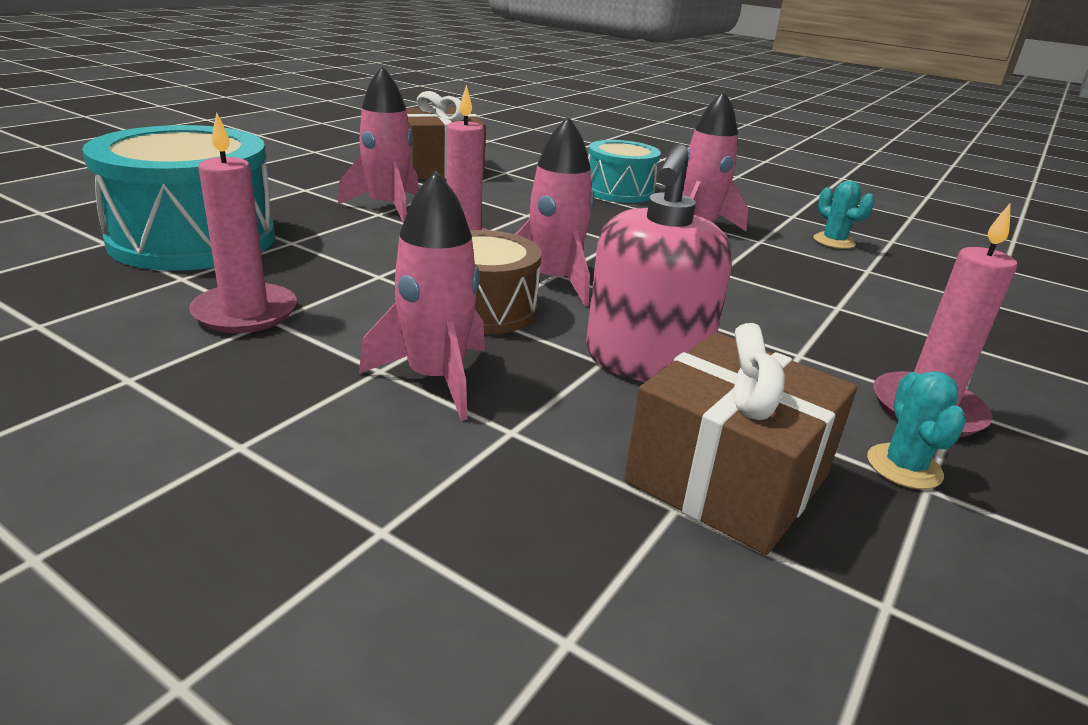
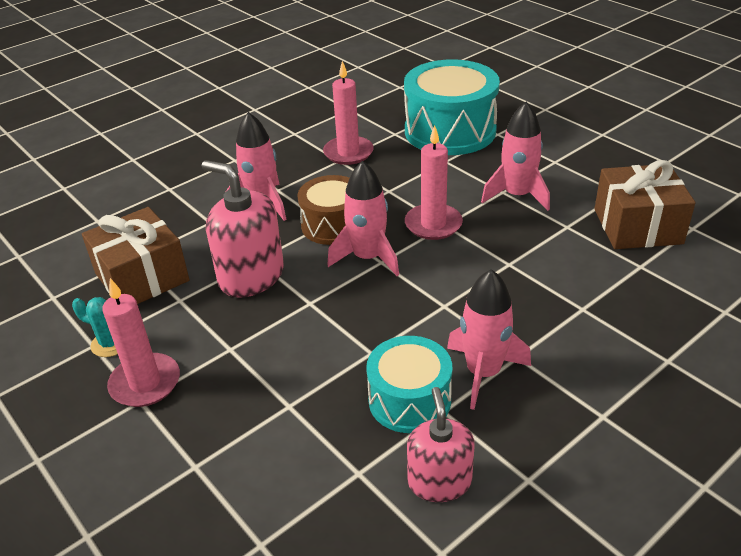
camera: 110 degrees right, 10 degrees up
turquoise drum [588,140,661,203] -> turquoise drum moved to [366,336,452,433]
turquoise cactus [813,181,875,249] -> pink soap dispenser [407,387,475,502]

